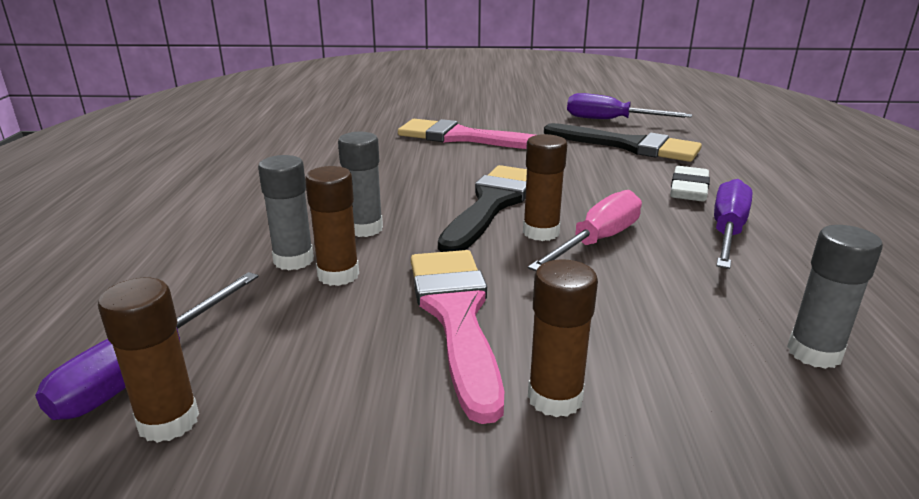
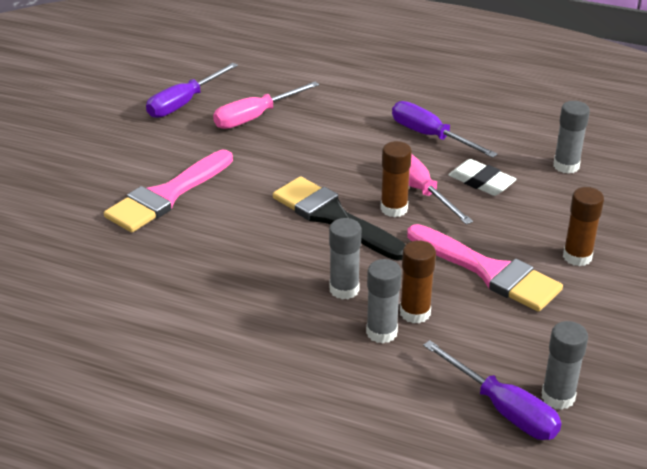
camera: 70 degrees left, 10 degrees up
brown glue stick [98,278,199,443] -> grey glue stick [542,321,588,410]
pink brush [411,250,504,424] -> pink brush turned 150 degrees counterclockwise [407,224,563,312]
black brush [544,123,702,162] -> pink screwdriver [213,82,319,129]
white eraser [670,166,710,202] -> white eraser moved to [448,159,516,196]

